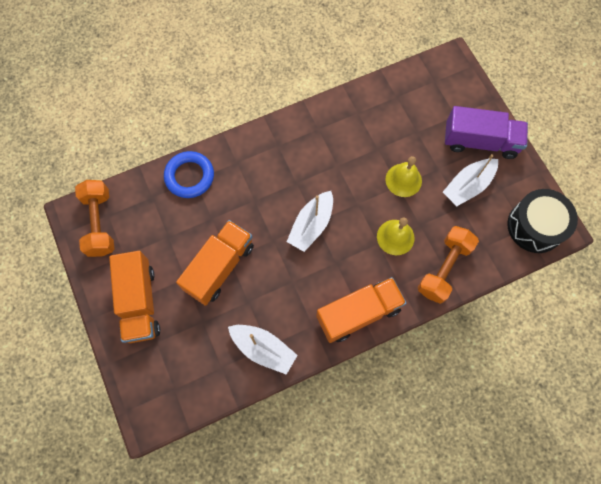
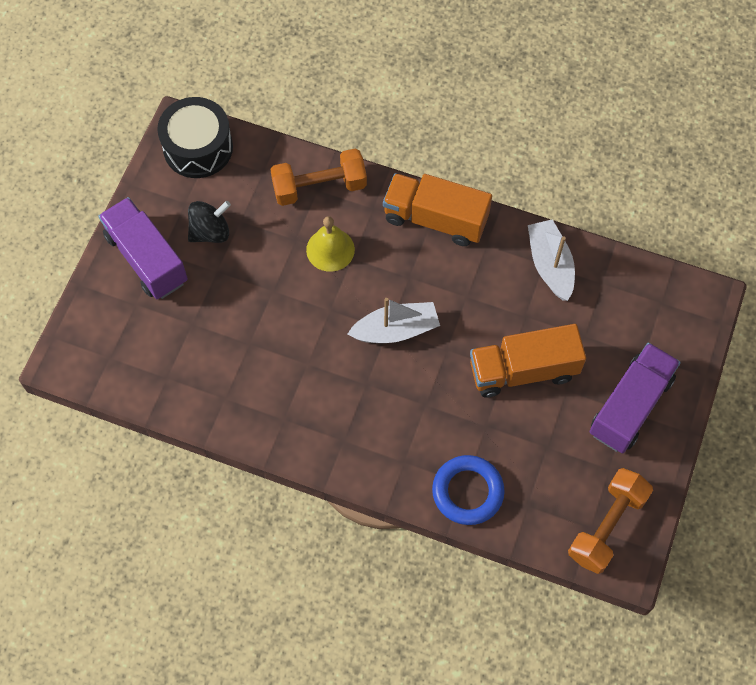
camera: 135 degrees left, 5 degrees down
orange truck [109,251,160,343] -> purple truck [589,343,681,453]
yellow bell [386,156,422,197] -> none
white boat [443,154,498,206] -> black spinning top [188,201,231,243]

